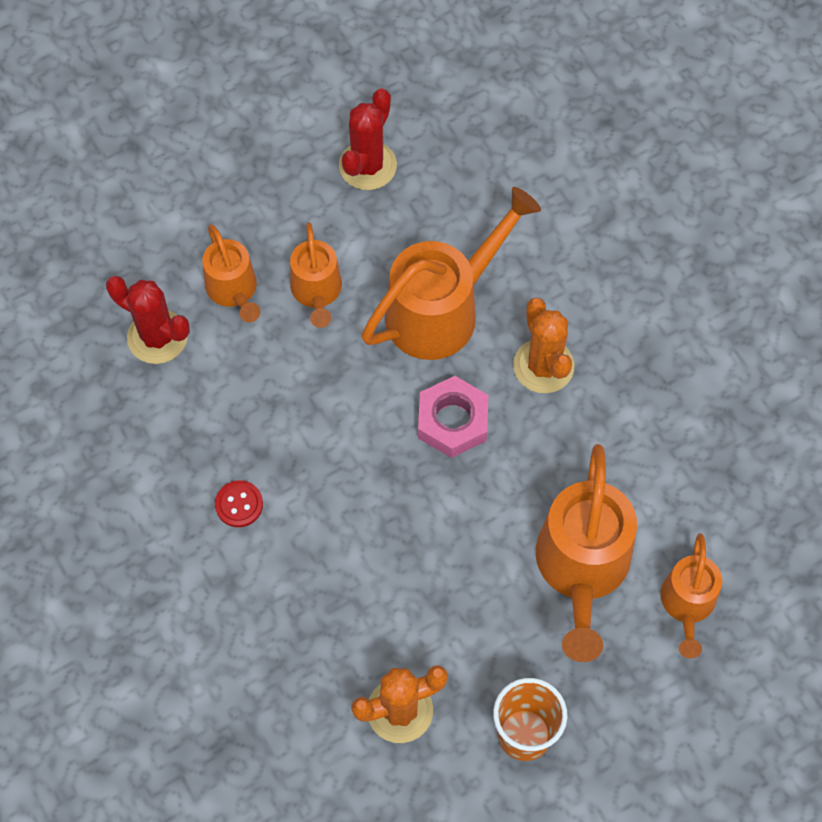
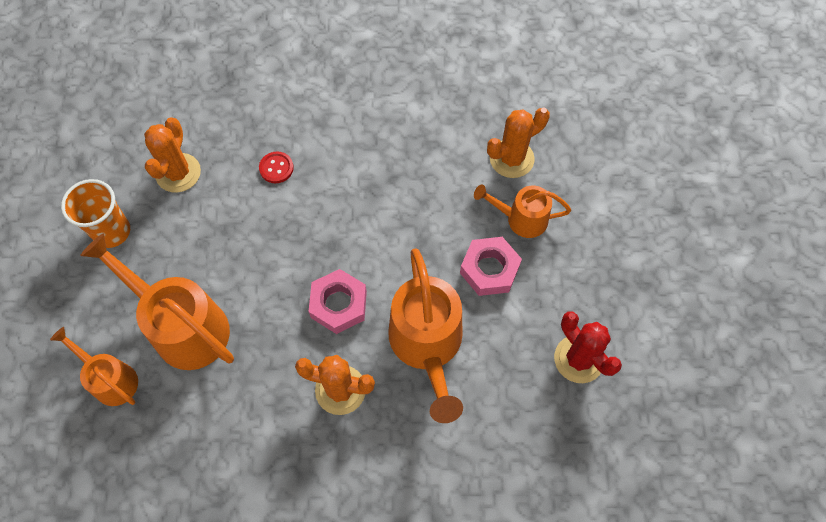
camera: 120 degrees right, 0 degrees up
red cactus [106,276,190,364] -> orange cactus [487,108,550,178]
red button [215,480,263,527] -> red button moved to [259,152,294,183]
orange watering can [290,222,342,328] -> pink nut [460,237,522,296]

